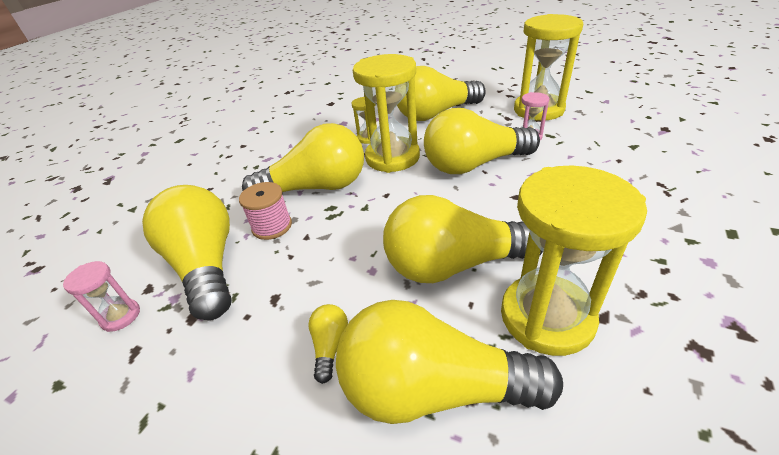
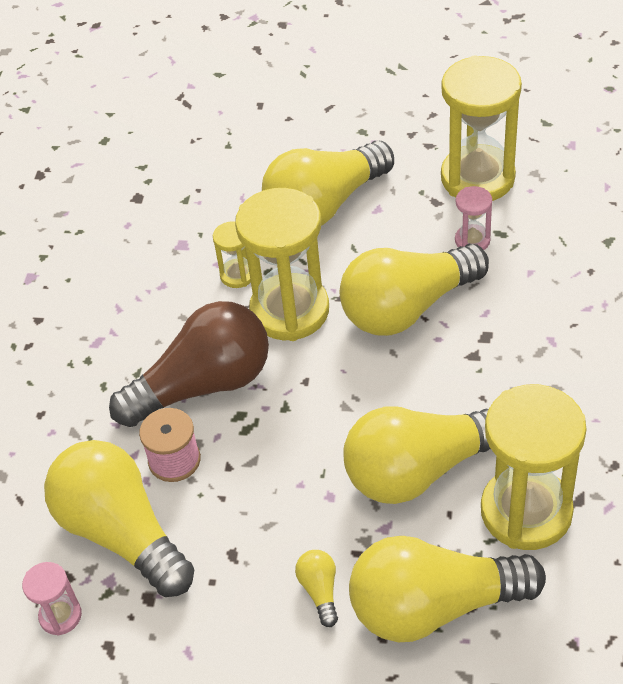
camera: 15 degrees left, 10 degrees up
yellow light bulb [242,123,364,192] -> brown light bulb [109,301,269,427]

